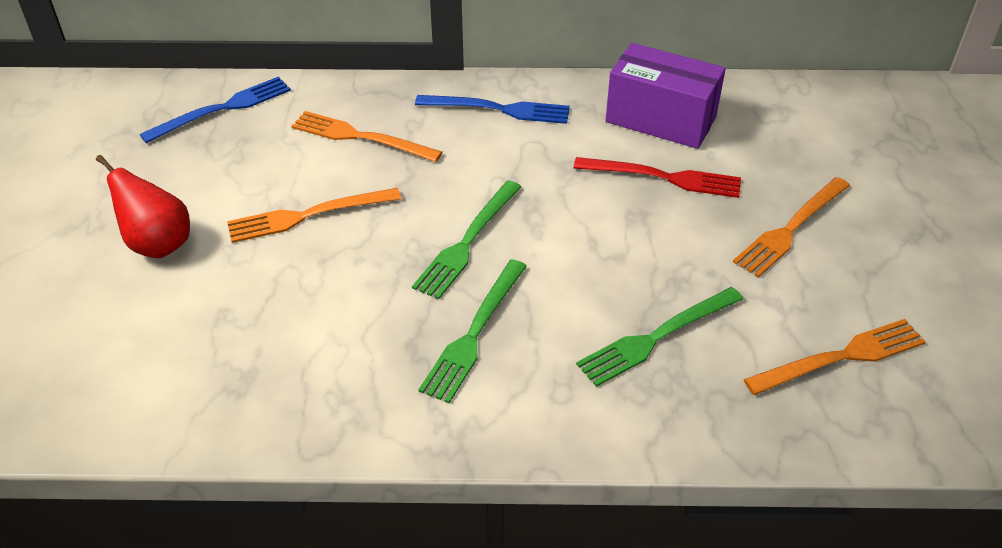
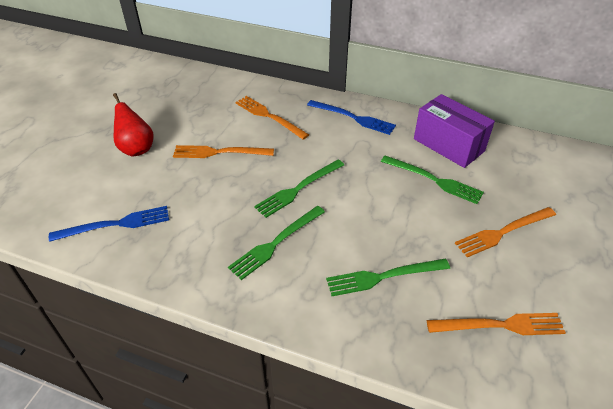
camera: 20 degrees right, 0 degrees up
blue fork [140,77,291,143] -> blue fork moved to [49,206,169,242]
red fork [574,157,741,198] -> green fork [381,155,484,204]

